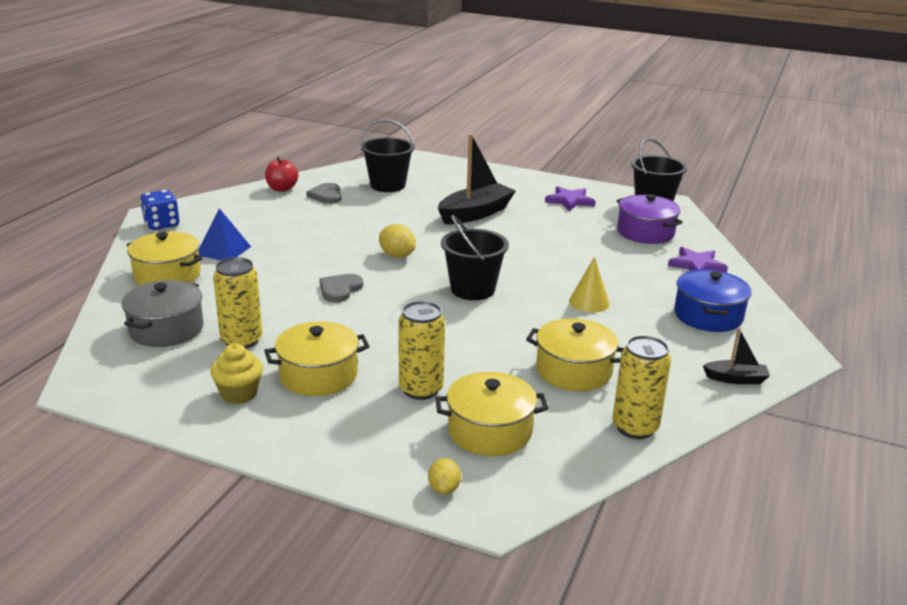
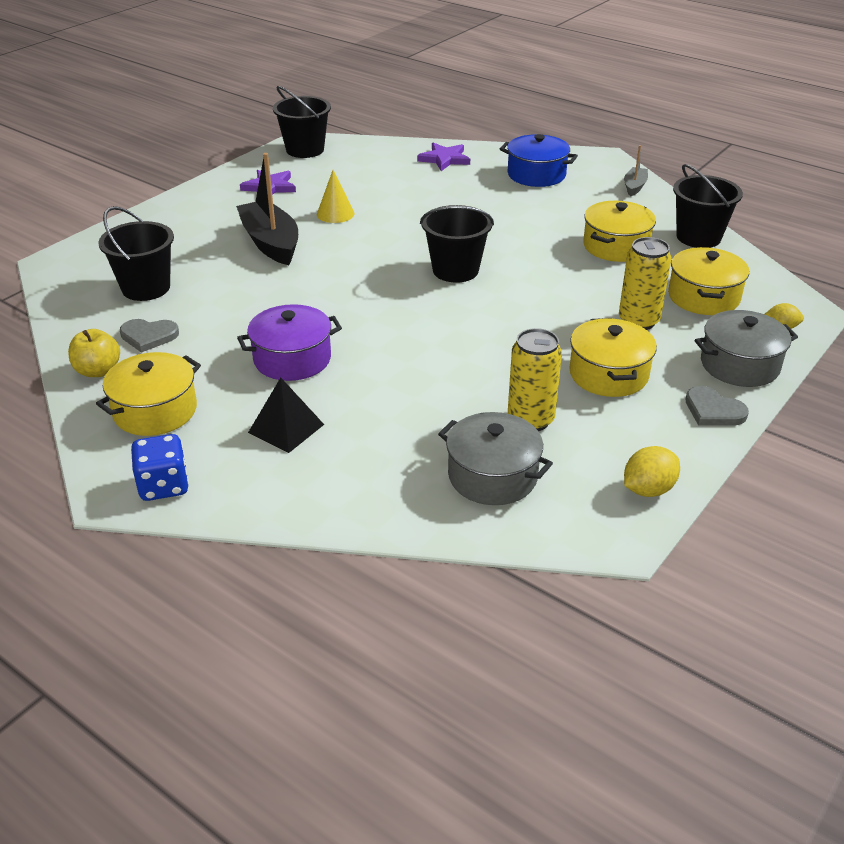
camera: 75 degrees left, 10 degrees up
yellow pot [127,231,203,285] -> yellow pot moved to [96,352,201,436]
blue pyramid [198,208,251,260] -> black pyramid [248,378,324,453]
yellow cupcake [210,343,263,404] -> none
red apple [265,157,299,192] -> yellow apple [68,329,120,377]
grey heart [319,274,363,302] -> grey heart moved to [685,386,749,426]
yellow lemon [379,224,416,258] -> yellow lemon moved to [624,446,680,497]
yellow cone [569,256,609,312] -> yellow cone moved to [317,170,354,223]
yellow can [612,335,671,439] -> black bucket [673,164,743,248]
purple pot [617,194,683,244] -> purple pot moved to [237,304,342,381]
black boat [703,328,770,384] -> grey boat [624,145,648,196]
none -> grey pot [695,310,798,387]

